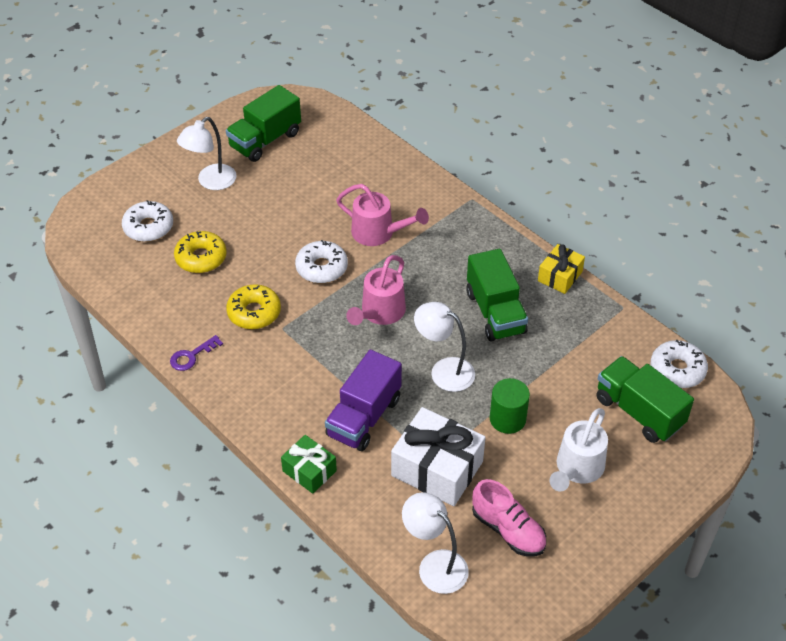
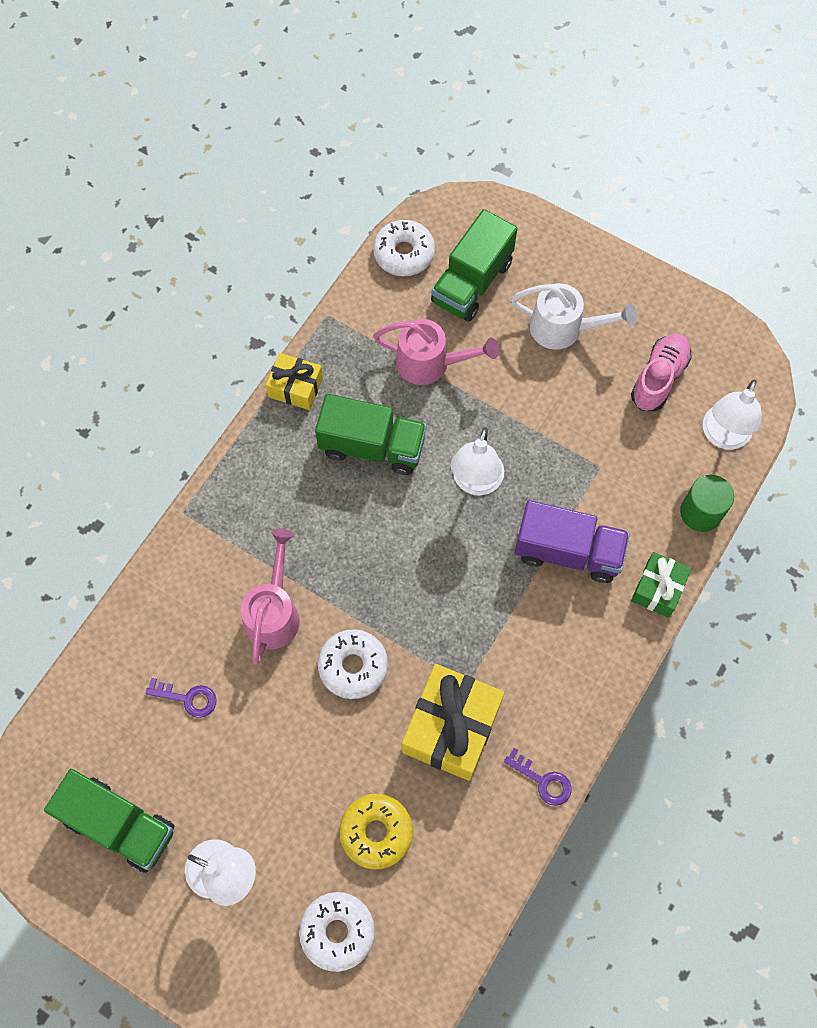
camera: 105 degrees left, 20 degrees up
yellow donut [226,284,281,329] -> yellow gift [402,664,504,781]
pink watering can [346,255,406,325] -> pink watering can moved to [373,319,499,385]
white gift [391,407,485,506] -> none
green truck [466,249,528,341] -> green truck turned 45 degrees clockwise [315,394,427,475]
green cylinder [490,378,530,434] -> green cylinder moved to [680,475,734,532]
none -> purple key [145,678,217,718]

